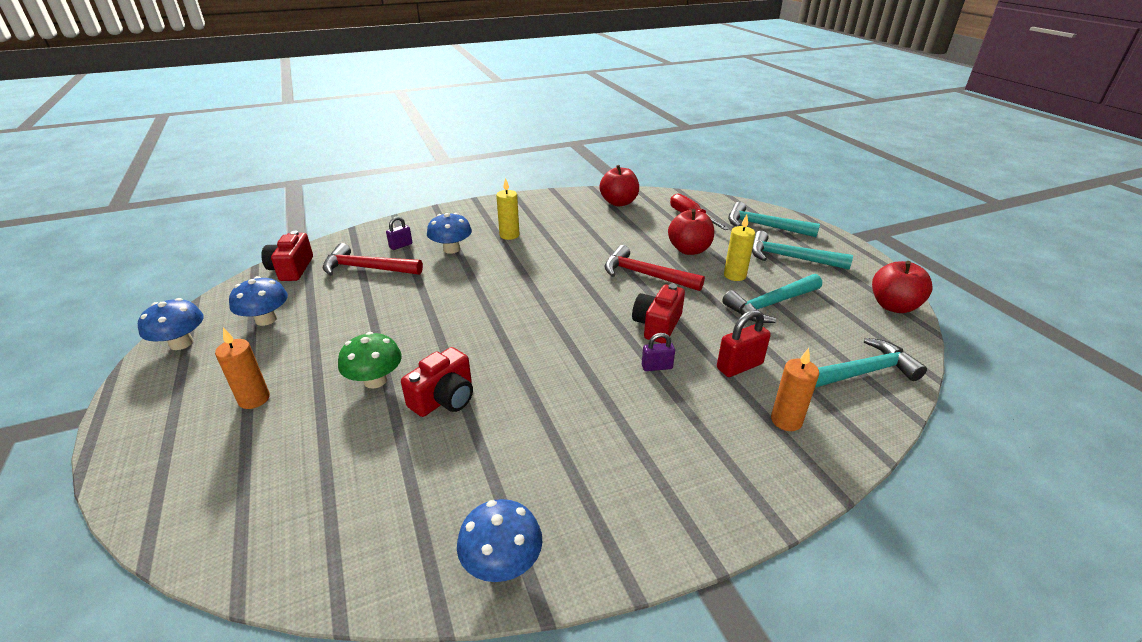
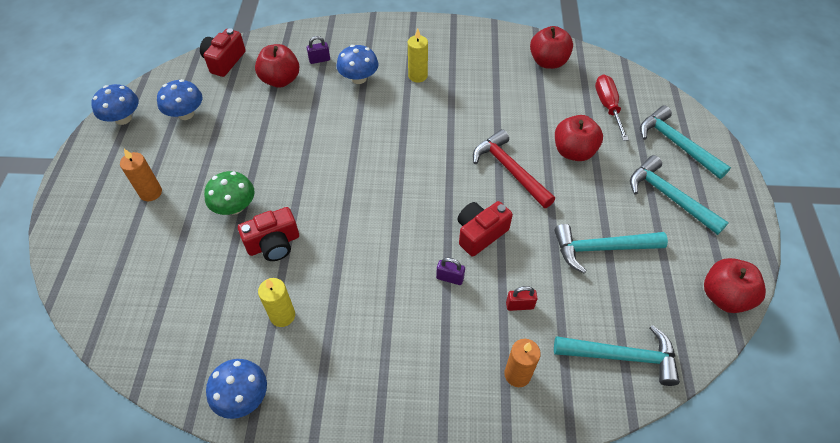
camera: 25 degrees right, 20 degrees up
red hammer [323,243,423,276] -> red apple [255,44,299,88]
red padlock [717,310,771,377] -> red padlock [506,286,538,311], size x0.63
yellow candle [724,214,755,281] -> yellow candle moved to [258,278,295,327]

